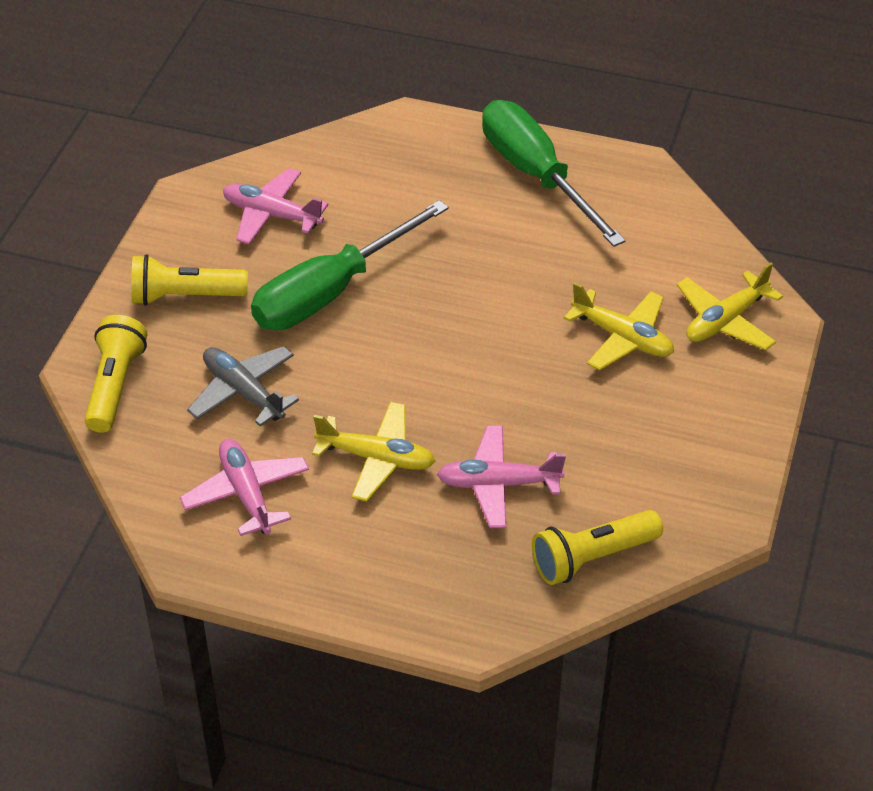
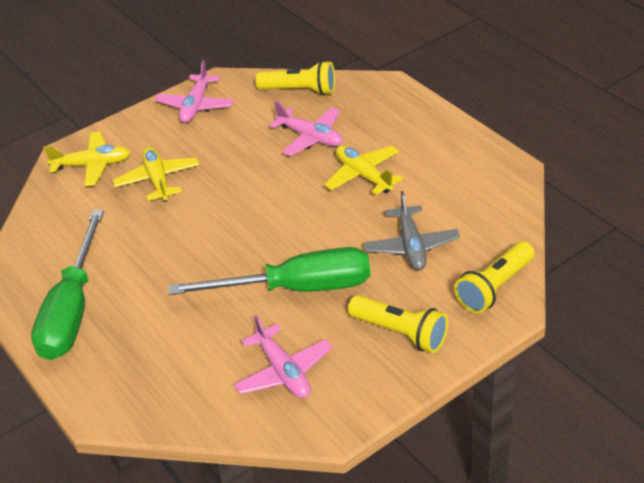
camera: 140 degrees left, 5 degrees down
pink plane [180,439,309,536] -> pink plane moved to [155,60,234,123]

